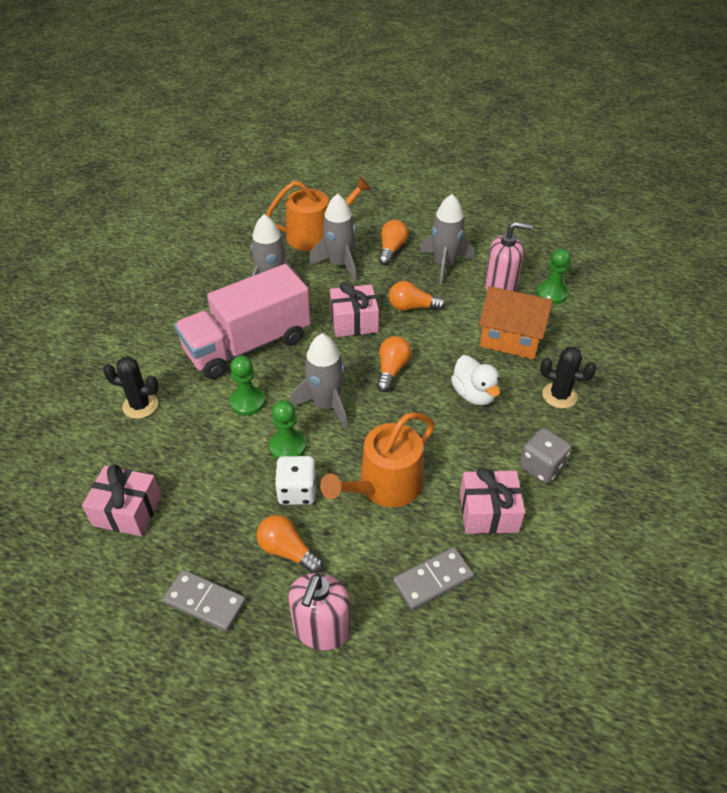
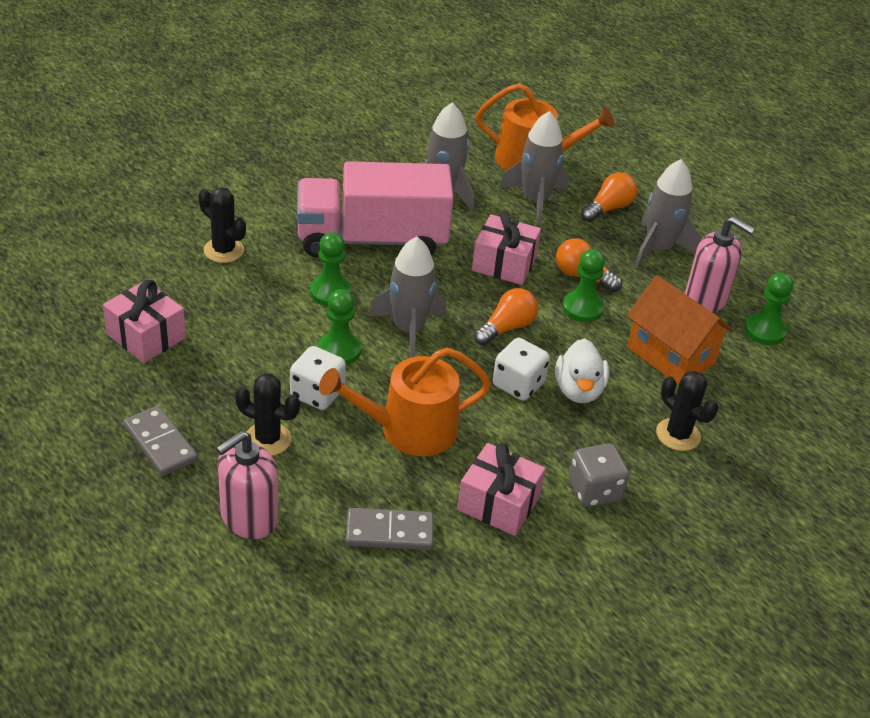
camera: 25 degrees right, 5 degrees down
orange light bulb [257,515,323,573] -> black cactus [235,373,300,456]
none -> white dice [493,338,550,401]
none -> green pawn [562,249,605,322]

